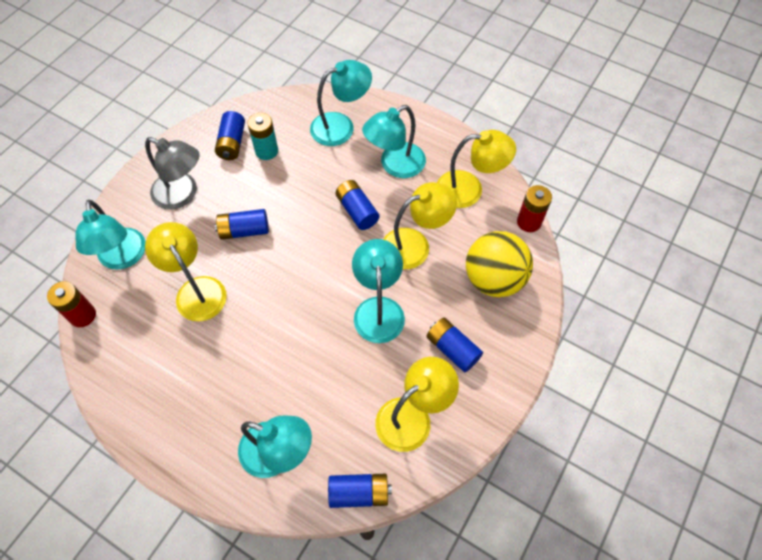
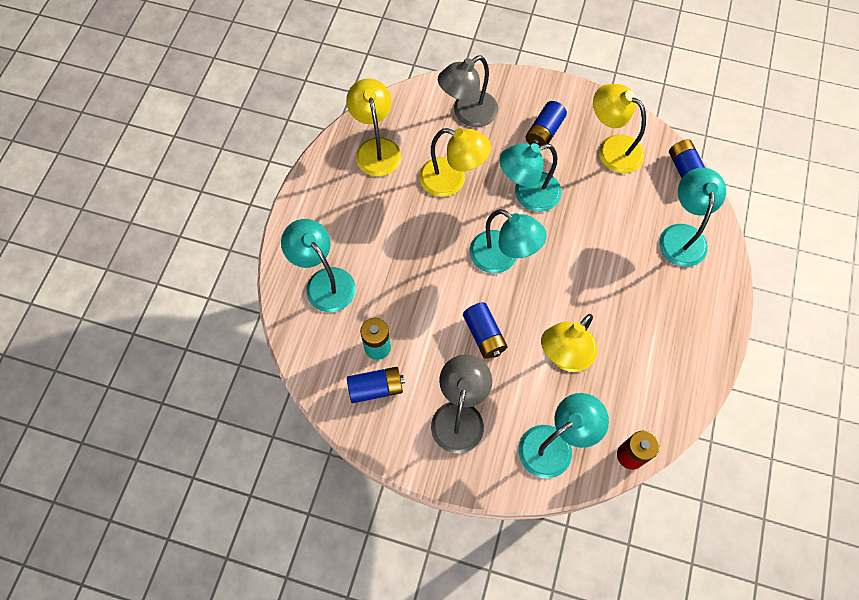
camera: 105 degrees left, 5 degrees up
blue battery [335,180,380,230] -> none
turquoise lamp [362,105,426,178] -> turquoise lamp moved to [470,209,547,273]
yellow lamp [383,182,457,269] -> yellow lamp turned 150 degrees clockwise [419,128,491,197]
yellow ball [466,231,533,297] -> grey lamp [438,55,498,127]
red battery [517,185,552,232] -> none

